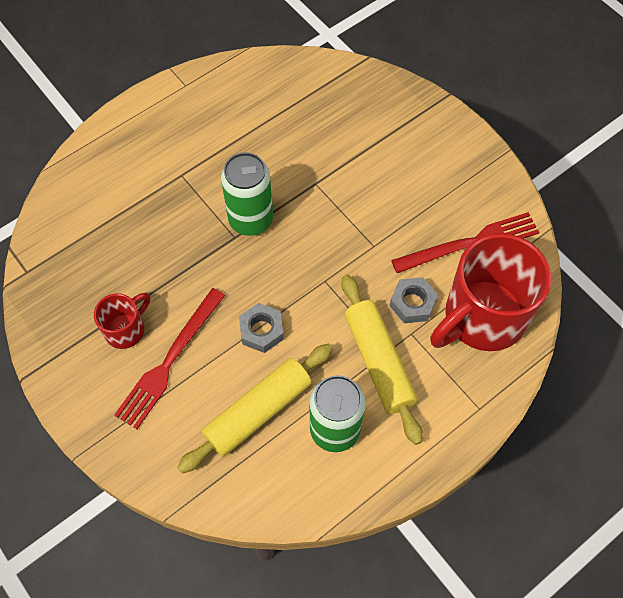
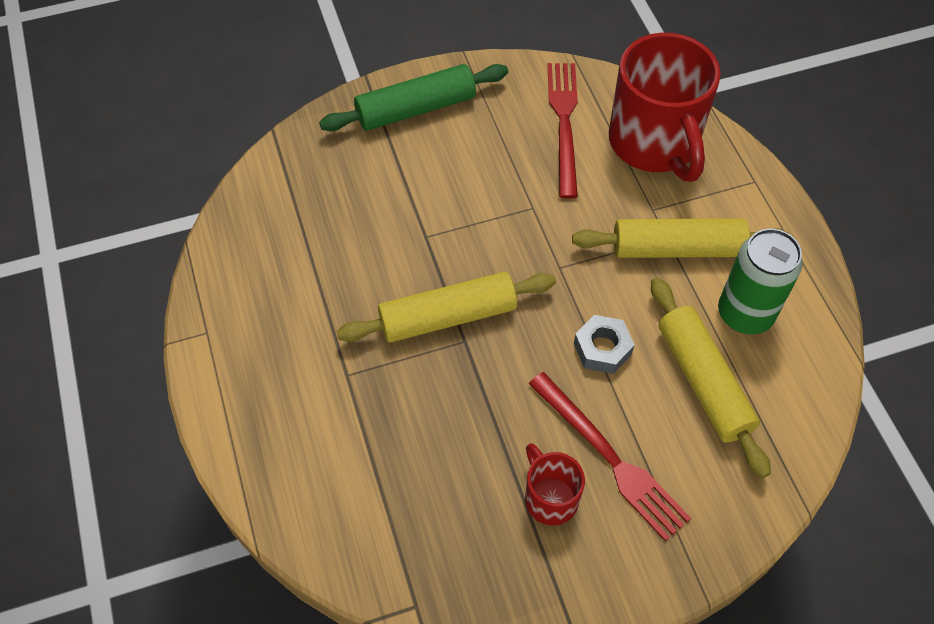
camera: 70 degrees left, 5 degrees down
green can [221,152,273,236] -> yellow rolling pin [336,272,556,343]
grey nut [390,277,438,323] -> none
none -> green rolling pin [319,64,508,131]

